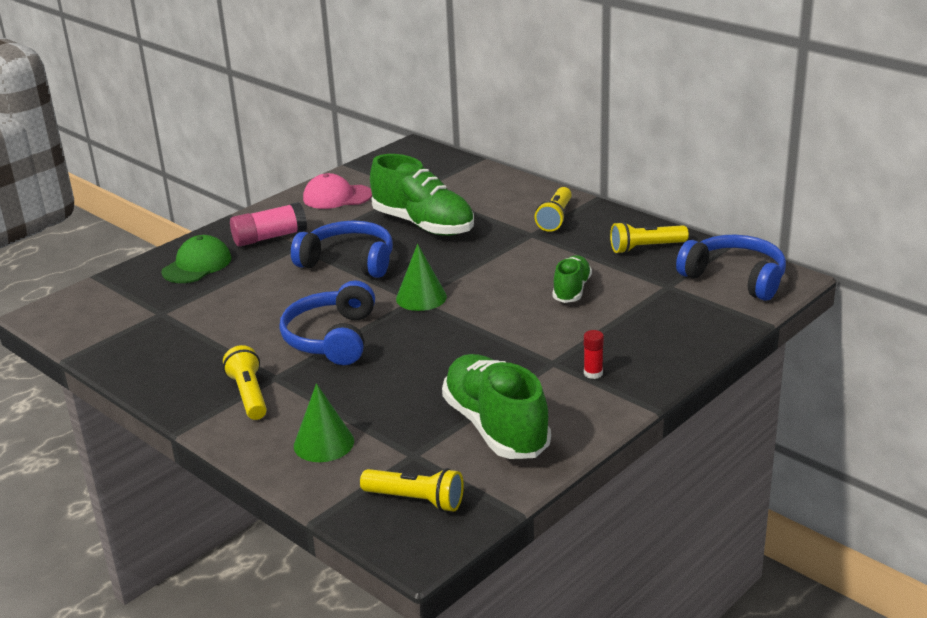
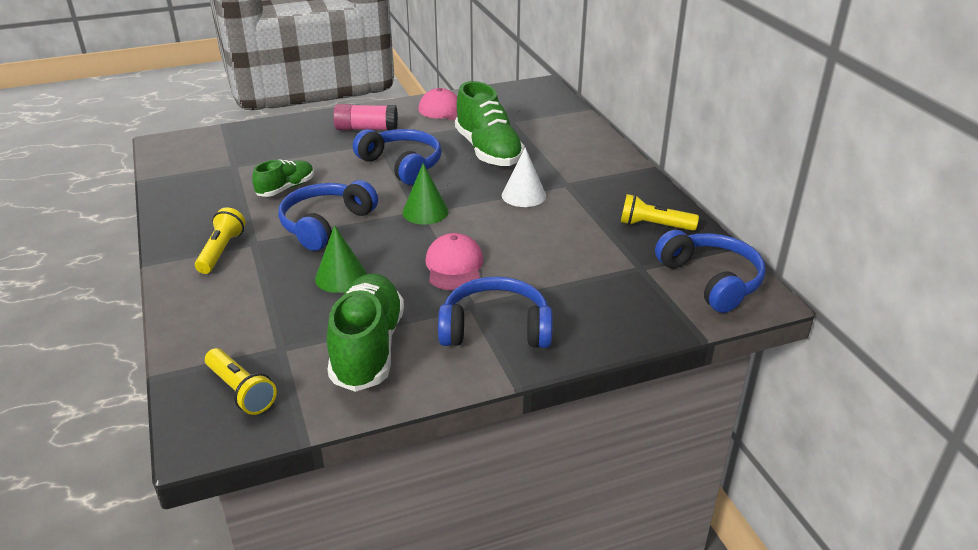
camera: 25 degrees right, 5 degrees up
green cap [161,235,231,283] -> none
green cone [294,383,354,462] -> green cone moved to [315,225,367,293]
yellow flashlight [535,187,572,232] -> none
green shoe [553,255,592,303] -> green shoe moved to [252,160,314,197]
red glue stick [584,330,604,379] -> blue headphones [438,276,553,348]
none -> pink cap [425,233,483,291]
none -> white cone [502,147,546,207]

